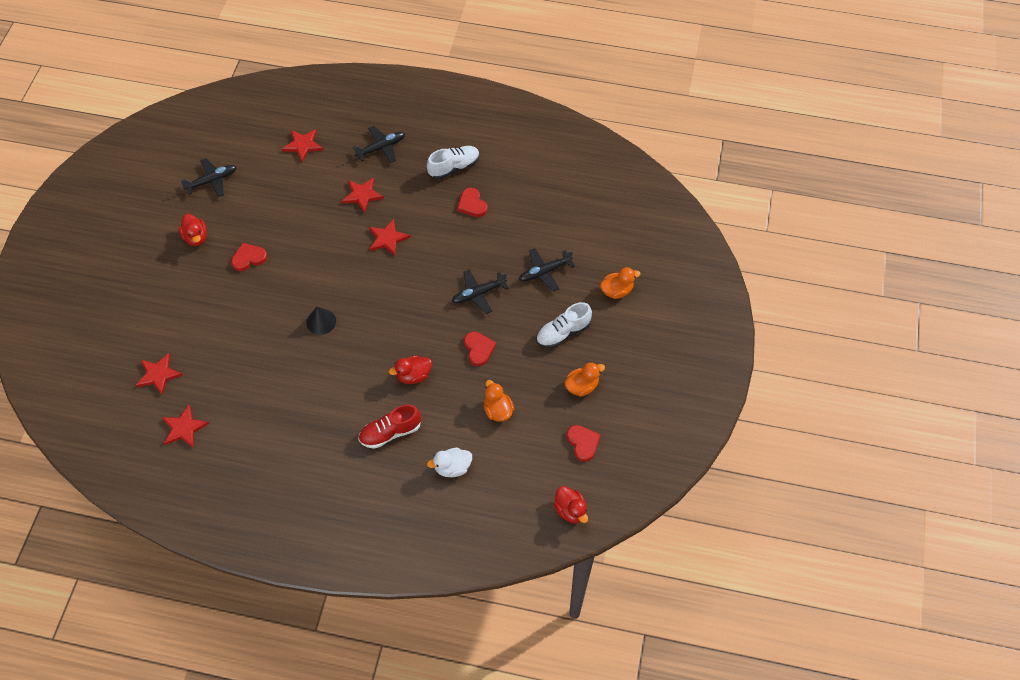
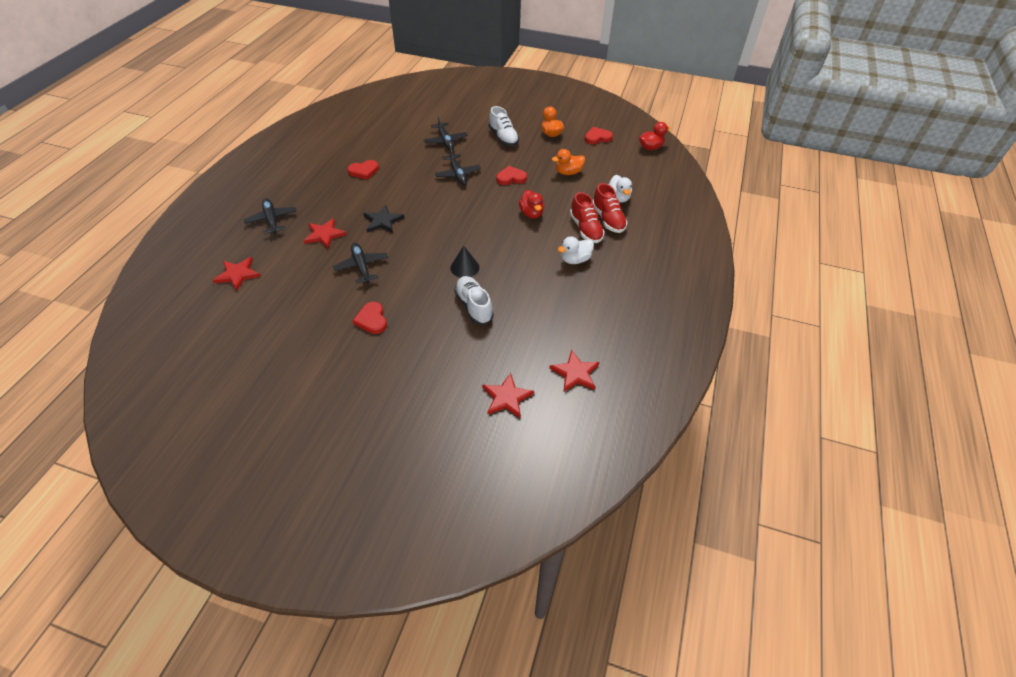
camera: 85 degrees left, 10 degrees down
red duck [179,214,207,246] -> none
black plane [180,158,237,197] -> black plane moved to [333,243,388,284]
red star [369,219,410,256] -> black star [363,205,404,233]
white shoe [427,146,480,179] -> white shoe moved to [454,276,494,325]
orange duck [600,267,641,299] -> none
none -> white duck [558,236,594,264]
none -> red shoe [593,183,627,233]

